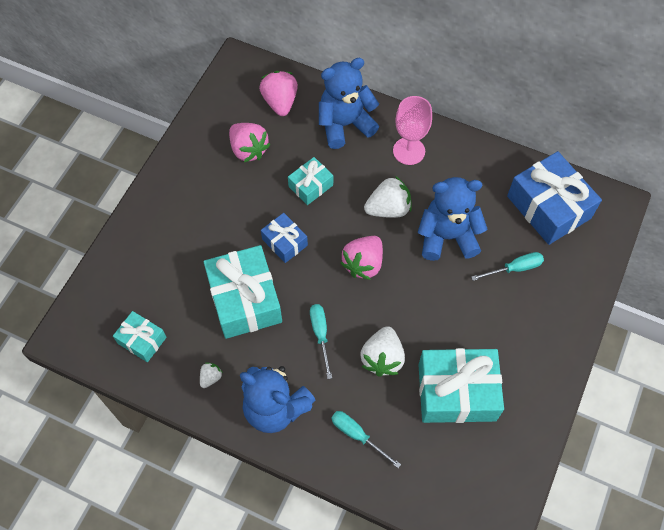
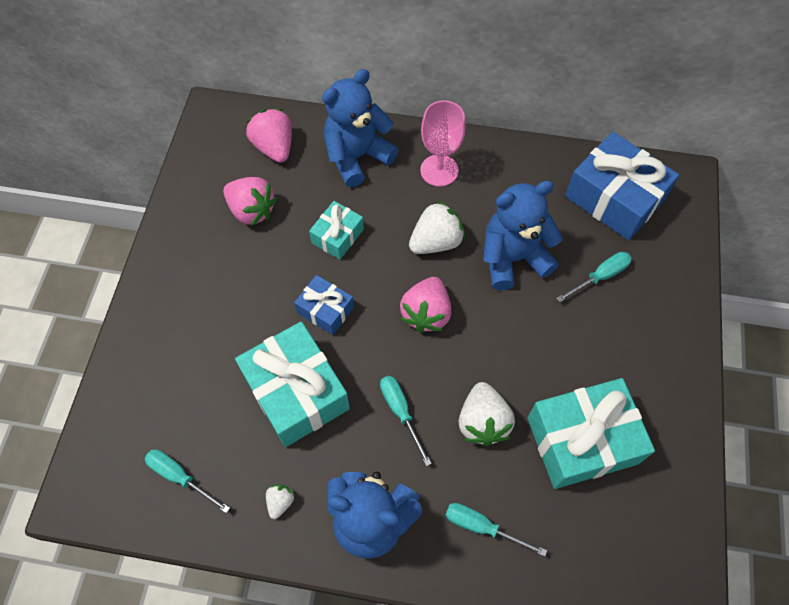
camera: 15 degrees left, 0 degrees up
turquoise gift [113,311,167,362] -> turquoise screwdriver [145,449,230,513]

